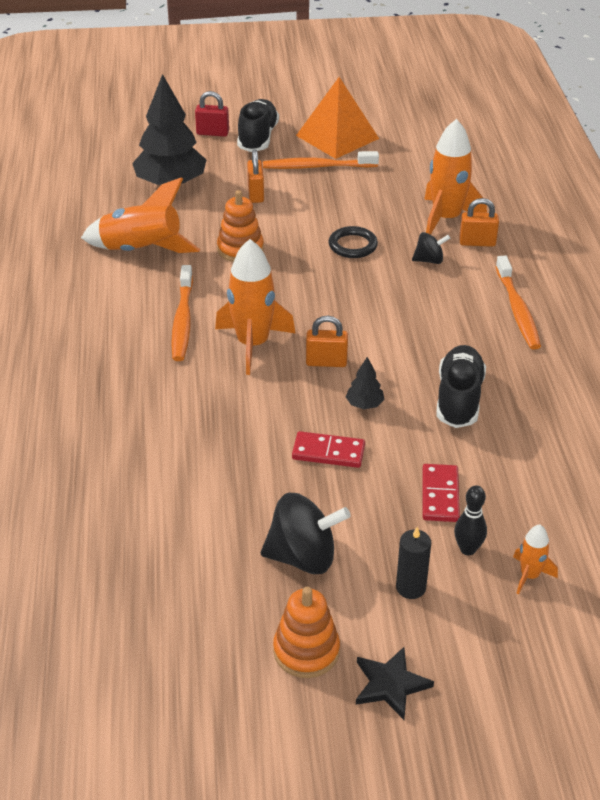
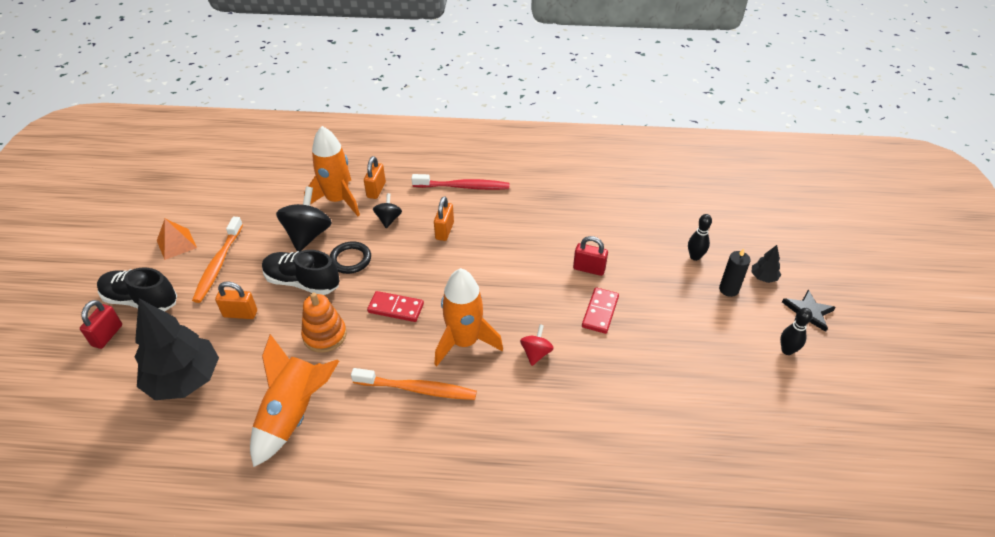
camera: 80 degrees left, 5 degrees up
black spinning top [261,493,351,574] -> black spinning top moved to [276,187,332,252]
orange stacking toy [273,587,340,678] -> black bowling pin [780,308,812,355]
orange pyramid [296,77,379,159] -> orange pyramid [157,219,197,260], size x0.57
orange padlock [306,316,348,367] -> orange padlock moved to [434,196,454,241]
black tree [346,357,384,409] -> black tree moved to [751,245,781,283]
red domino [422,464,460,522] -> red domino moved to [367,291,424,322]
black shoe [436,345,486,428] -> black shoe moved to [262,250,340,295]
orange toothbrush [496,255,541,350] -> red toothbrush [411,174,510,190]
orange rocket [513,525,558,595] -> none
none -> red spinning top [520,324,554,366]
none -> red padlock [573,236,608,276]

